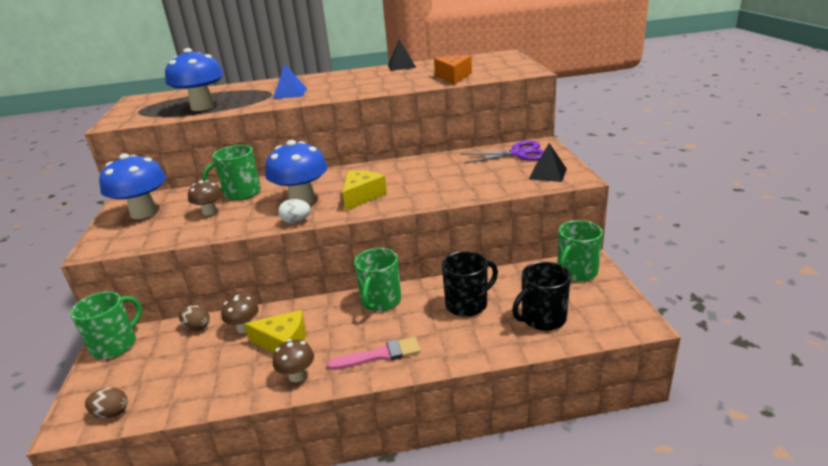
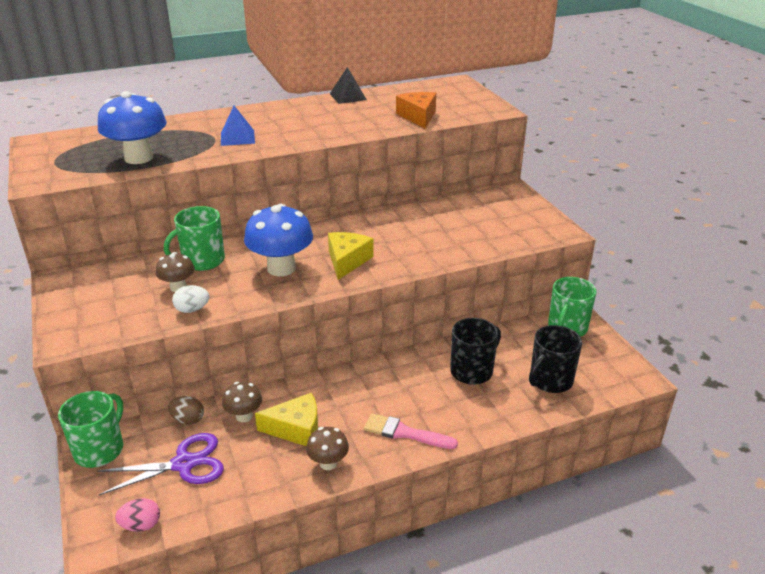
camera: 15 degrees left, 5 degrees up
brown egg [85,388,128,418] -> pink egg [115,498,160,532]
blue mushroom [99,153,166,219] -> none
white egg [278,199,311,223] -> white egg moved to [172,285,209,313]
pink brush [327,337,421,370] -> pink brush turned 135 degrees counterclockwise [364,413,458,449]
green mug [354,248,401,312] -> none
purple scissors [460,141,544,164] -> purple scissors moved to [97,433,224,496]
black pyramid [529,143,567,182] -> none

